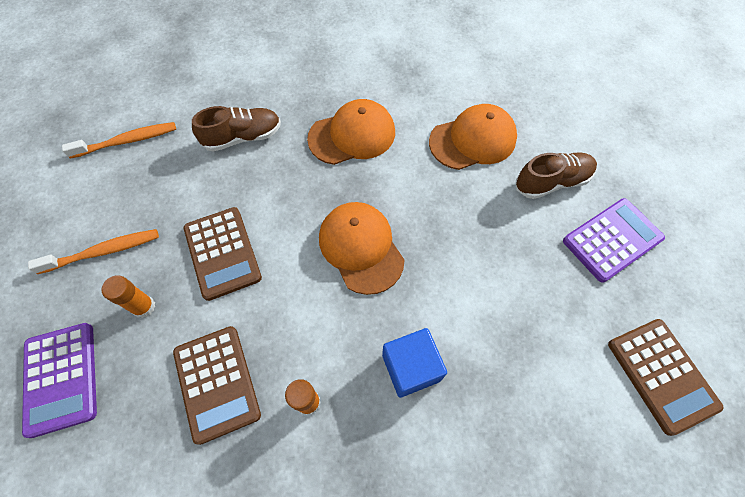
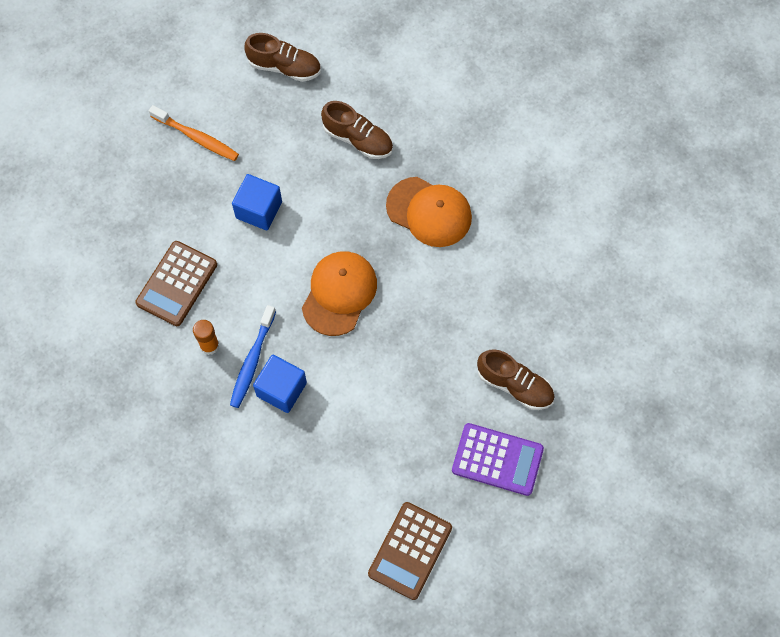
camera: 50 degrees right, 5 degrees up
purple calculator [22,323,97,438] -> none
orange toothbrush [62,122,176,159] -> brown shoe [244,33,321,82]
orange glue stick [101,275,156,318] -> none
brown calculator [184,207,262,301] -> blue cube [232,174,282,230]
orange cap [429,104,517,170] -> none
none -> blue toothbrush [230,305,276,408]

